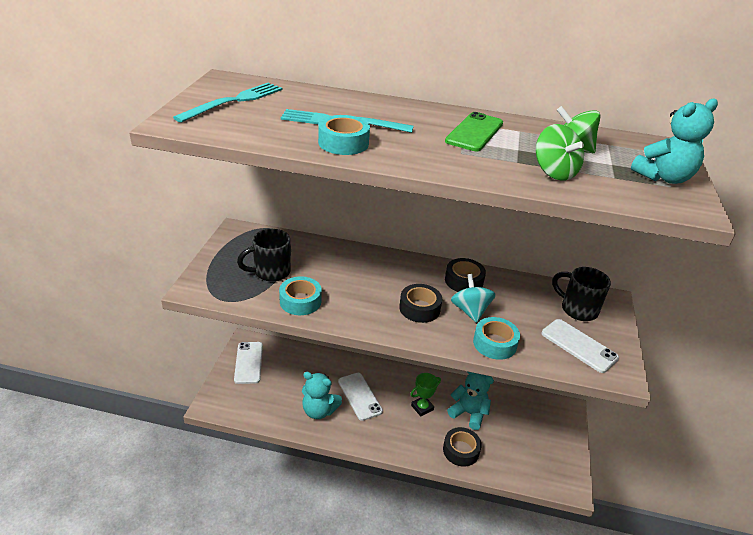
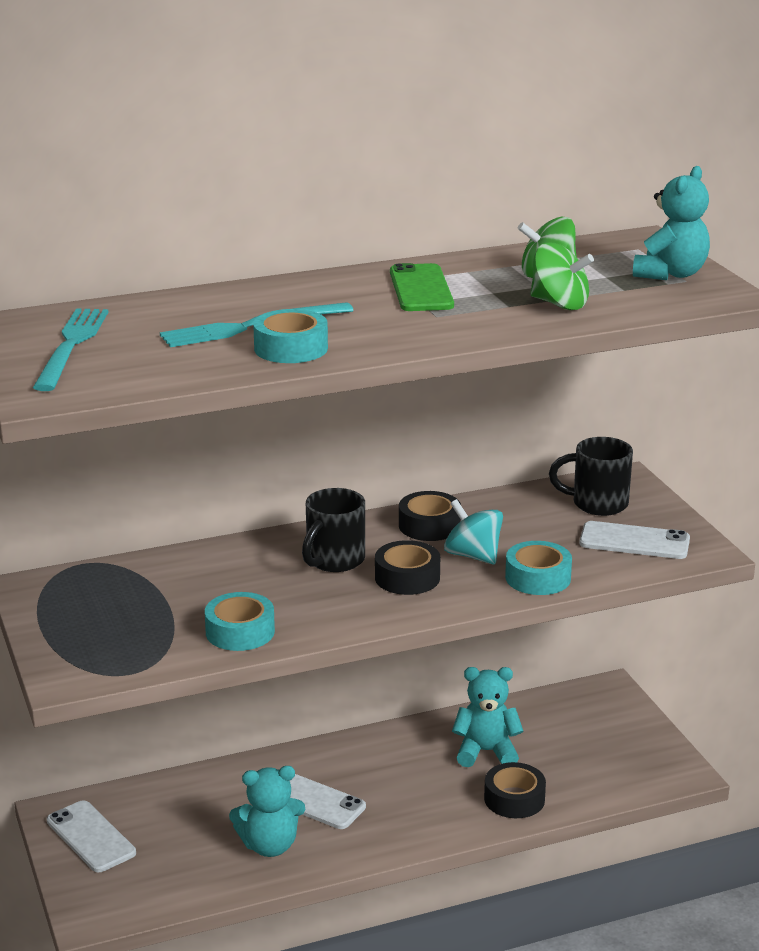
camera: 30 degrees left, 10 degrees down
black mug [237,229,291,282] -> black mug moved to [302,488,365,572]
green trophy [410,373,441,417] -> none

